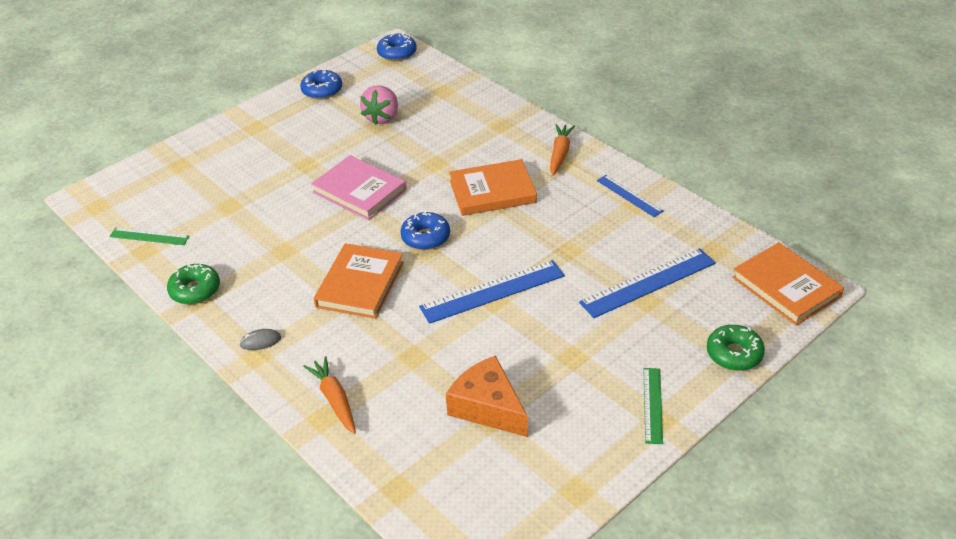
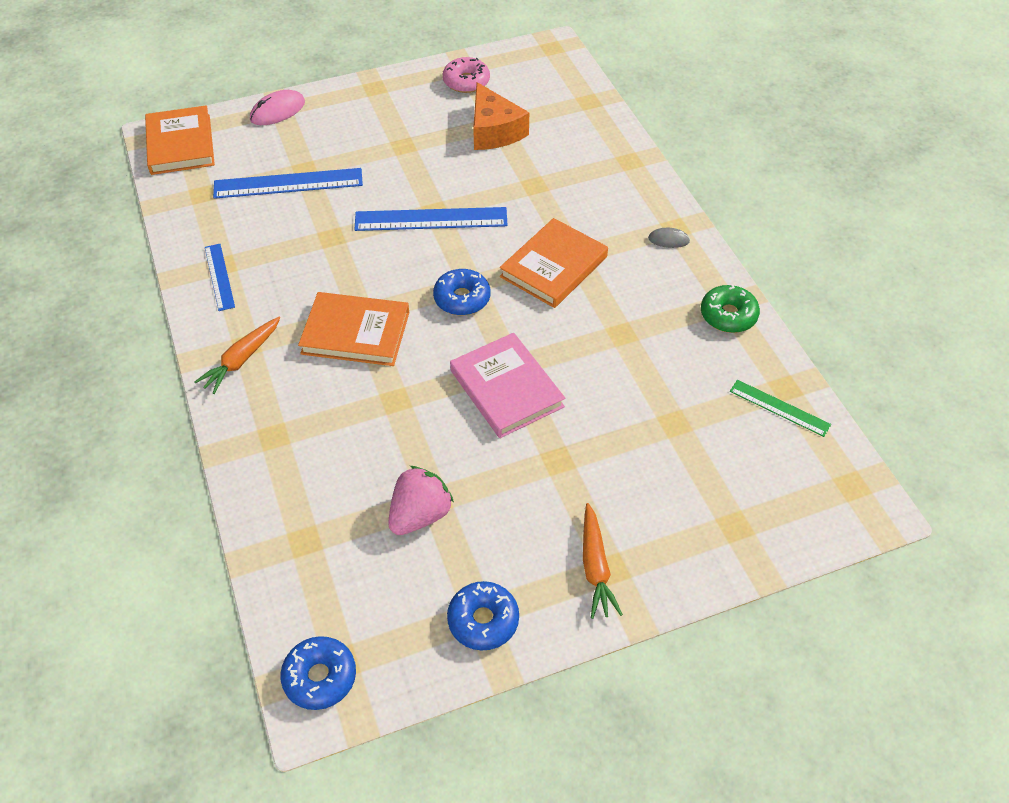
camera: 160 degrees left, 10 degrees up
orange carrot [303,356,356,434] -> orange carrot moved to [583,503,623,619]
green ruler [643,368,663,444] -> none
green donut [707,325,765,371] -> pink mouse [250,90,305,125]
none -> pink donut [443,57,490,93]

